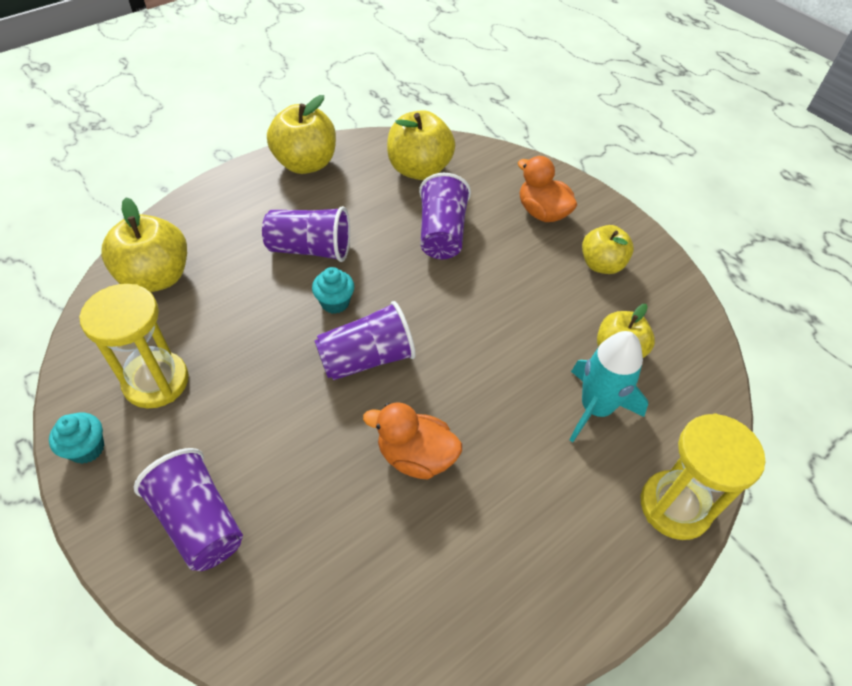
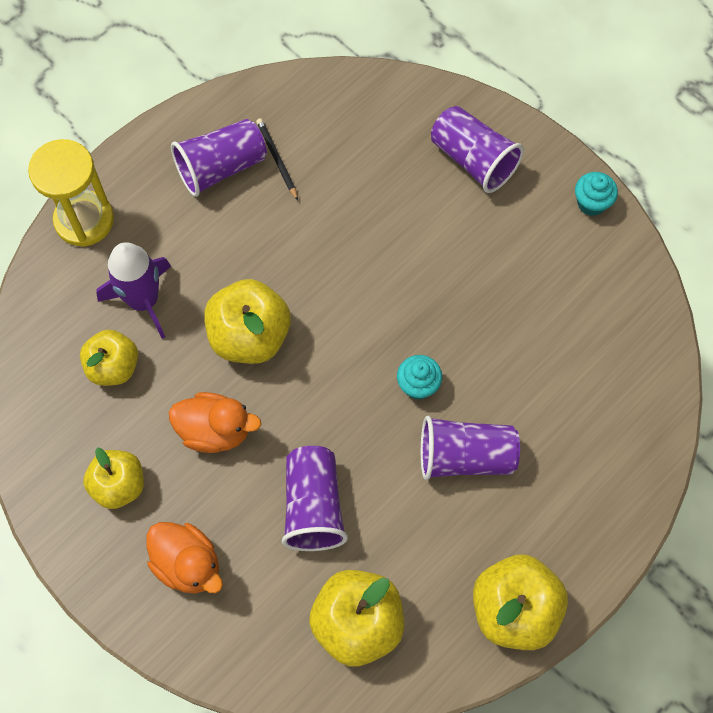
camera: 175 degrees right, 15 degrees up
yellow hourglass [79,284,189,408] -> none
yellow apple [101,197,187,292] -> yellow apple moved to [204,279,291,364]
purple cup [314,301,416,380] -> purple cup moved to [171,119,267,197]
orange duck [363,402,462,479] -> orange duck moved to [169,392,261,453]
turquoise rocket [570,331,648,442] -> purple rocket [96,242,171,339]
none -> black pencil [256,118,298,201]

